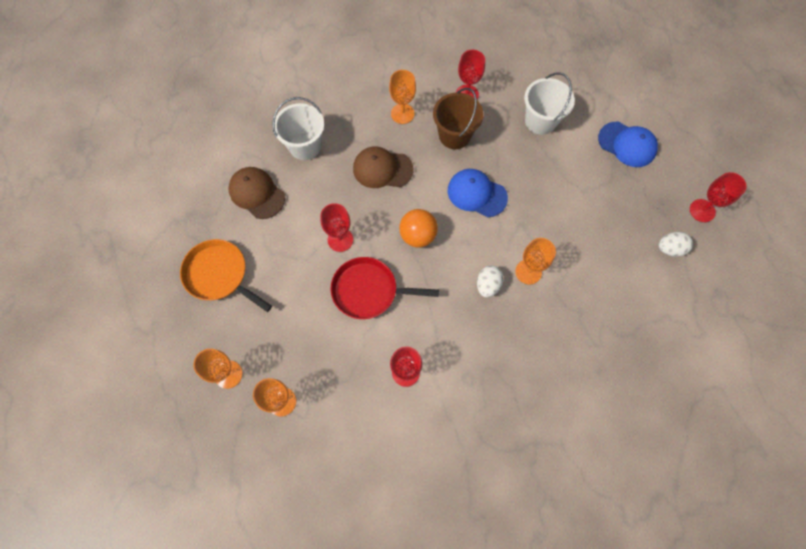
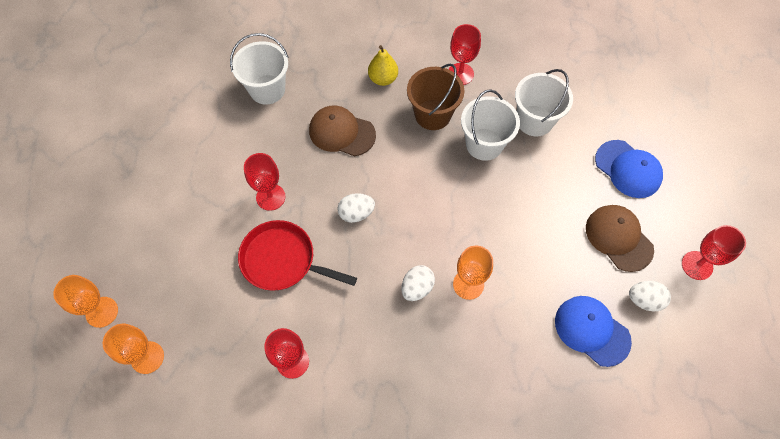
camera: 15 degrees right, 5 degrees down
orange pan [180,239,272,312] -> none
brown cap [228,167,285,219] -> brown cap moved to [586,205,654,272]
orange goblet [389,70,416,124] -> yellow pear [368,45,398,86]
orange ball [399,209,438,247] -> white egg [337,193,375,223]
blue cap [448,169,508,217] -> blue cap moved to [555,296,632,367]
none -> white bucket [461,89,520,161]

